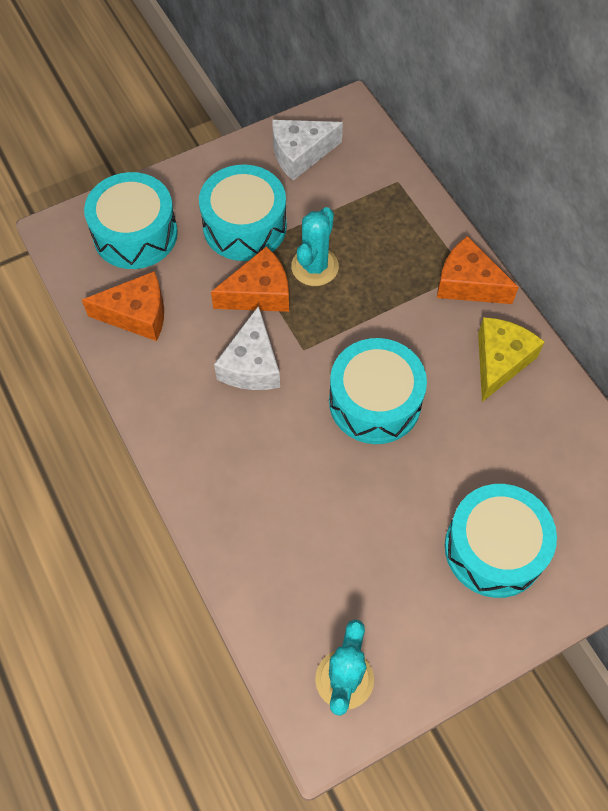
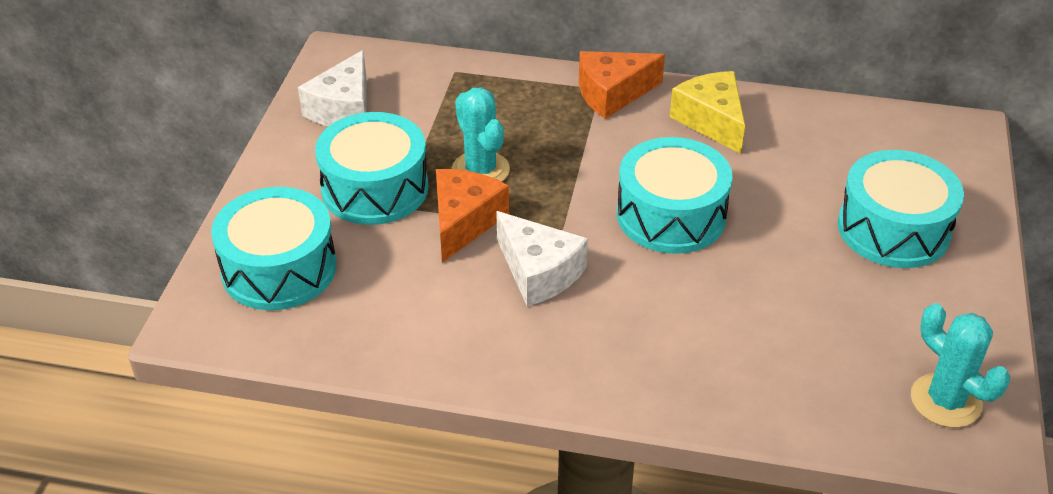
camera: 50 degrees left, 20 degrees down
orange cheese [82,271,164,341] -> none

